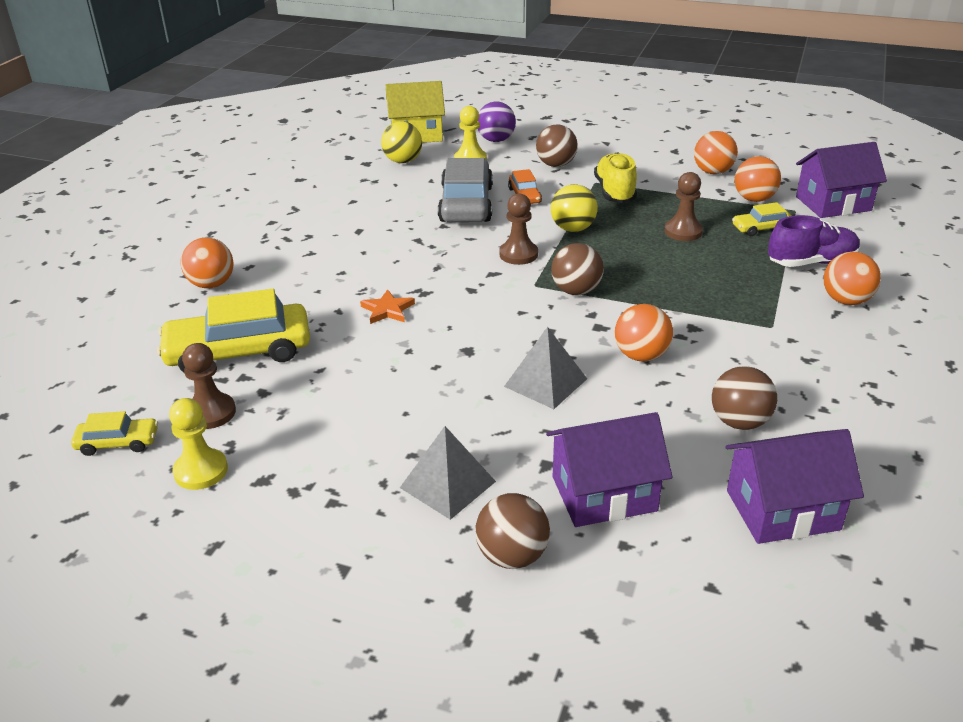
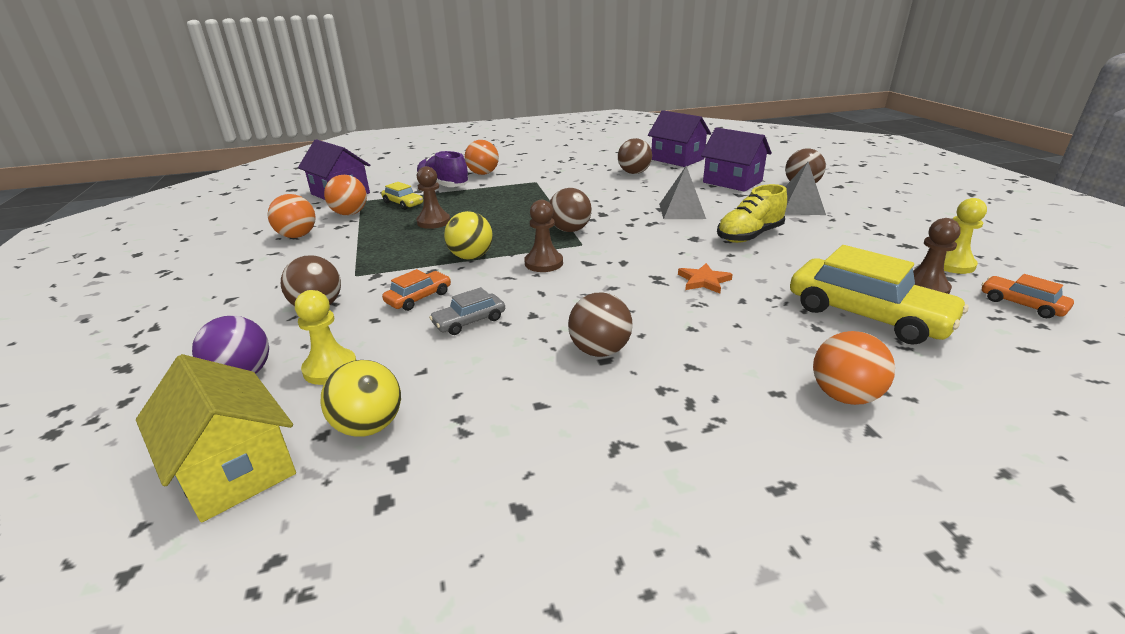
camera: 125 degrees left, 5 degrees down
yellow car [71,411,158,456] -> orange car [982,274,1074,318]
grey car [438,158,493,222] -> grey car [429,287,505,335], size x0.49
yellow shoe [594,152,637,203] -> yellow shoe moved to [717,184,787,243]
orange ball [615,304,673,362] -> none
none -> brown ball [568,292,633,357]

